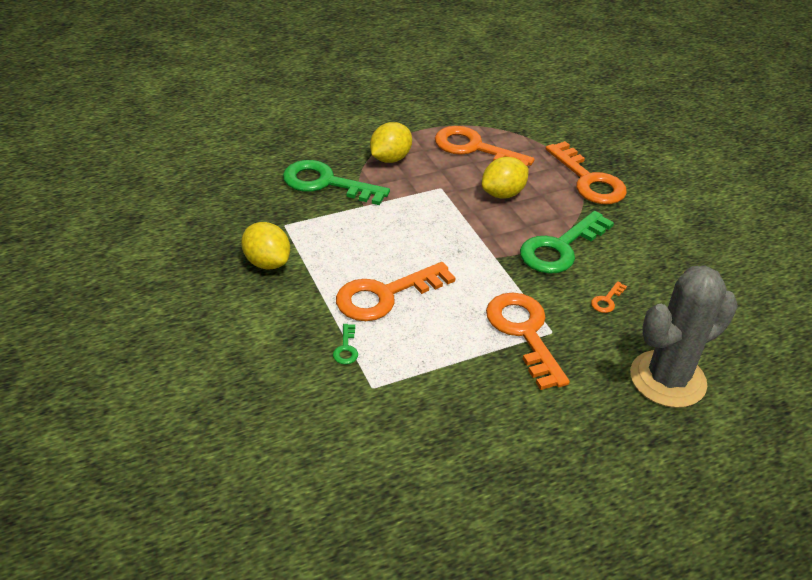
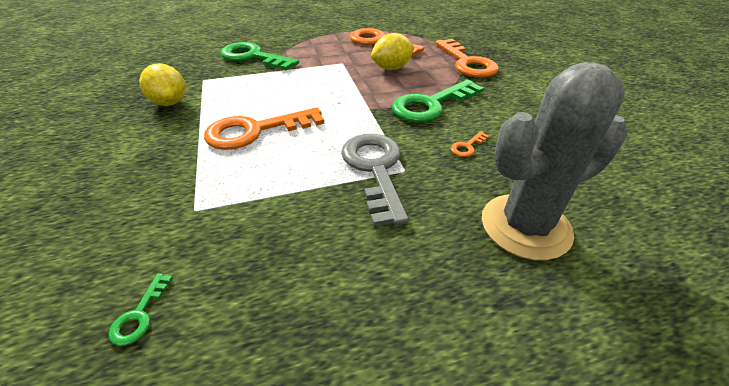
camera: 10 degrees right, 0 degrees up
green key [333,324,358,365] -> green key moved to [108,274,172,346]
yellow lemon [370,122,412,163] -> none
orange key [486,293,570,390] -> grey key [341,134,409,227]

